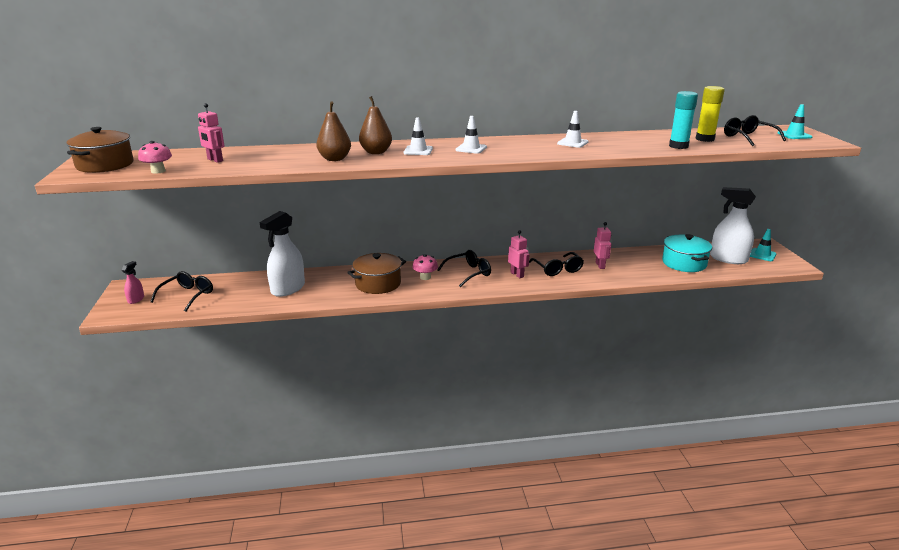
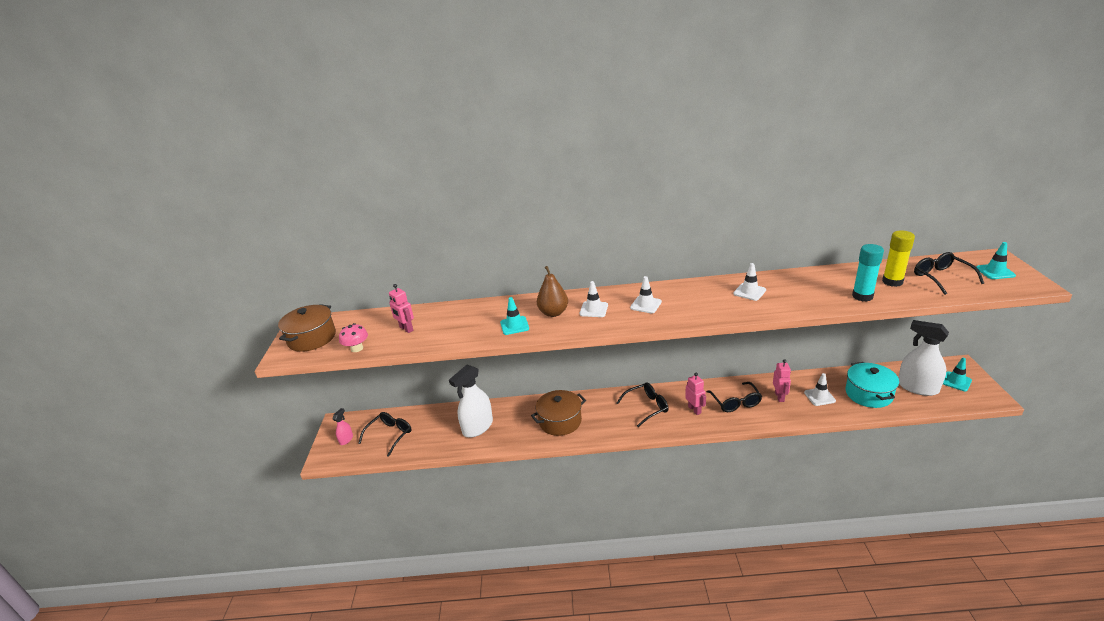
camera: 10 degrees right, 5 degrees up
brown pear [316,101,351,161] -> turquoise traffic cone [500,297,529,335]
pink mushroom [412,254,438,280] -> none
none -> white traffic cone [804,373,836,406]

